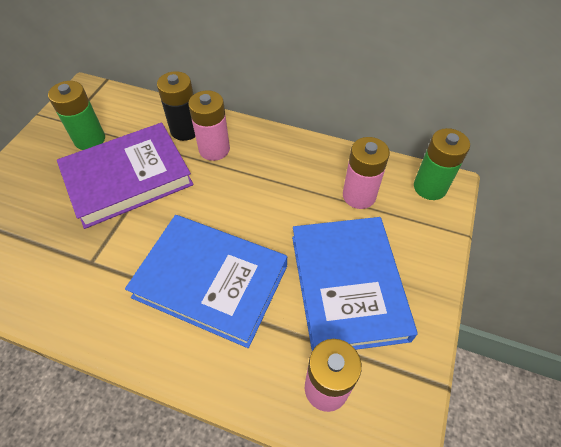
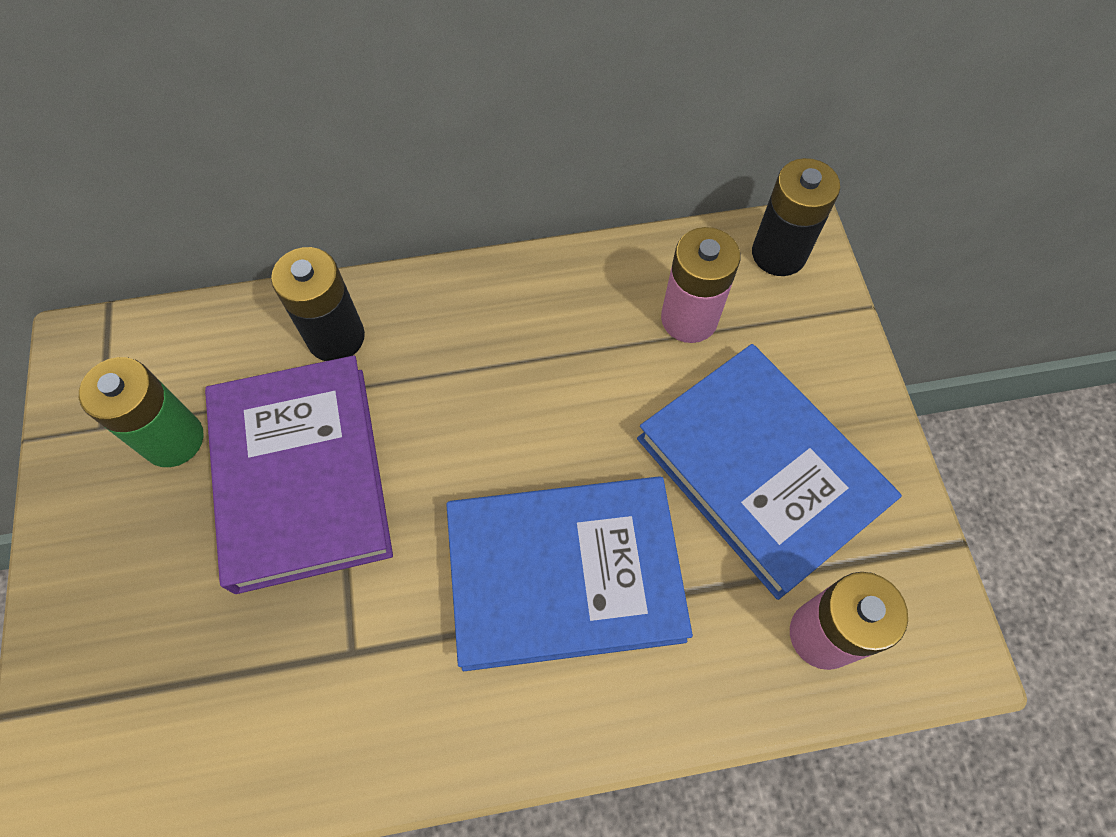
camera: 30 degrees left, 10 degrees up
purple book [57,123,194,229] -> purple book turned 45 degrees counterclockwise [205,355,393,594]
pink battery [188,90,230,161] -> none
green battery [414,128,470,200] -> black battery [752,158,840,276]

